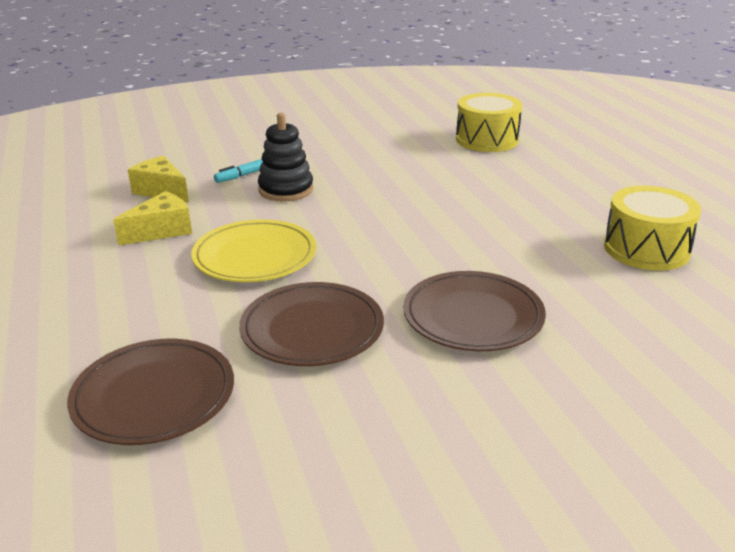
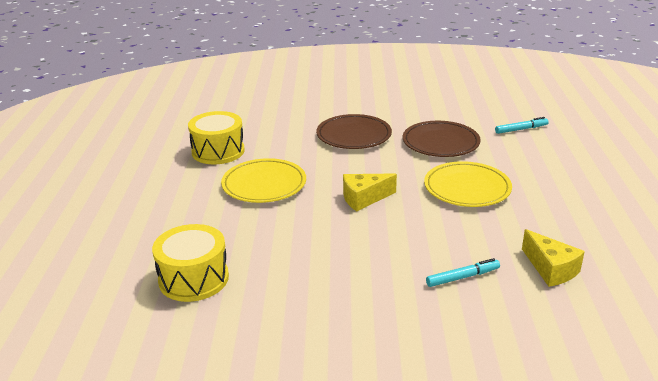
camera: 160 degrees left, 0 degrees up
brown plate [67,339,234,445] -> turquoise marker [495,117,549,134]
yellow cheese [113,191,192,245] -> yellow cheese moved to [343,173,397,212]
black stacking toy [258,113,314,202] -> none
none -> yellow plate [221,158,306,203]

